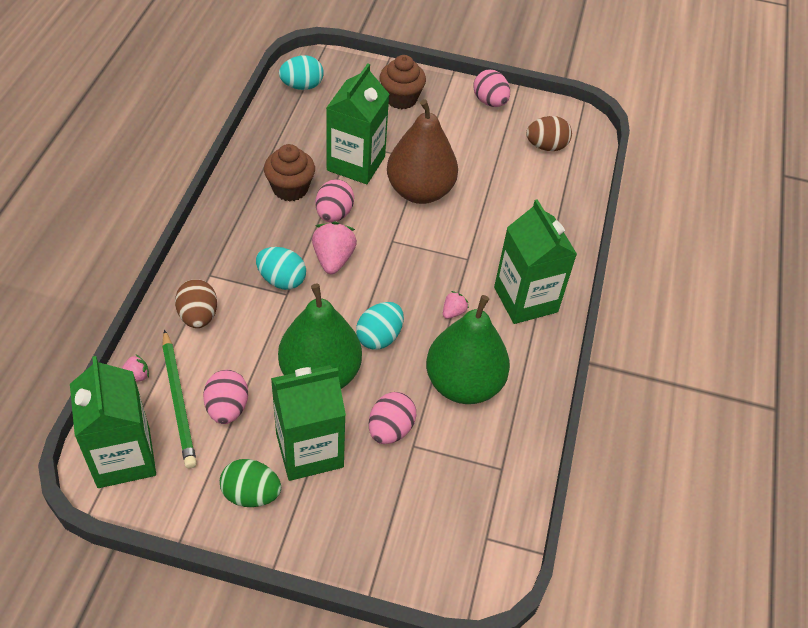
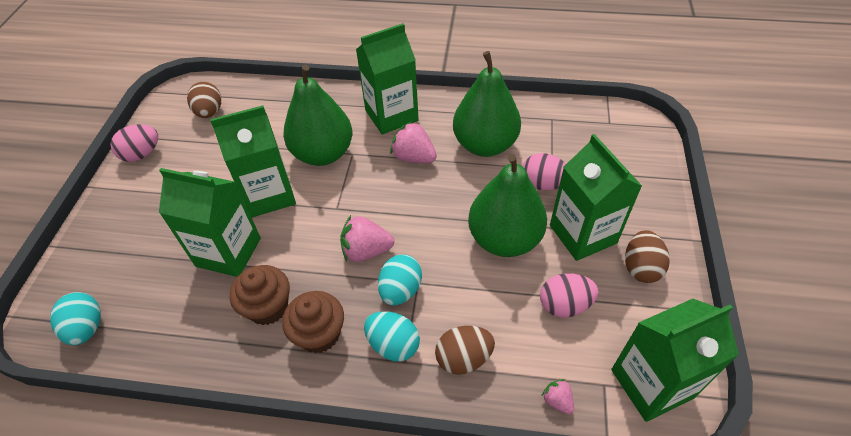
camera: 90 degrees left, 0 degrees up
green pencil [162,330,197,469] -> none
green egg [220,459,281,507] -> brown egg [625,230,670,283]
pink egg [315,179,354,222] -> none
turquoise egg [356,302,404,350] -> turquoise egg moved to [364,311,420,362]
brown cupcake [380,55,426,109] -> brown cupcake moved to [282,291,344,353]
brown pear [387,99,458,204] -> green carton [210,105,296,218]
pink strawberry [443,291,469,319] -> pink strawberry [390,121,437,163], size x1.86
none -> green pear [283,65,352,166]

